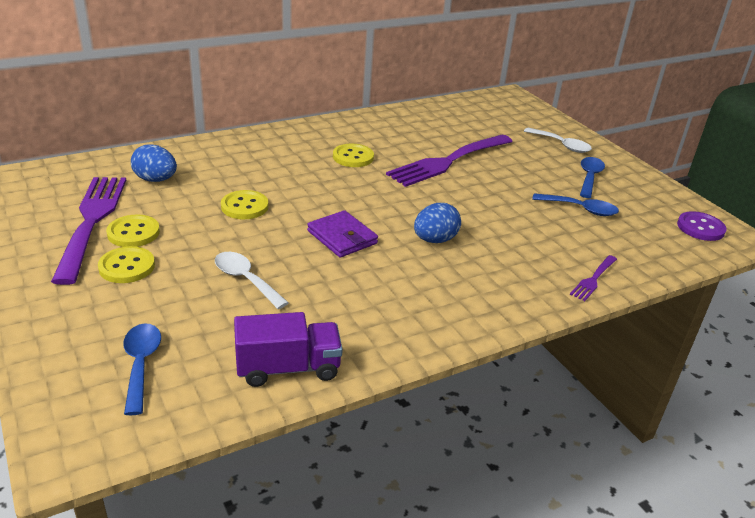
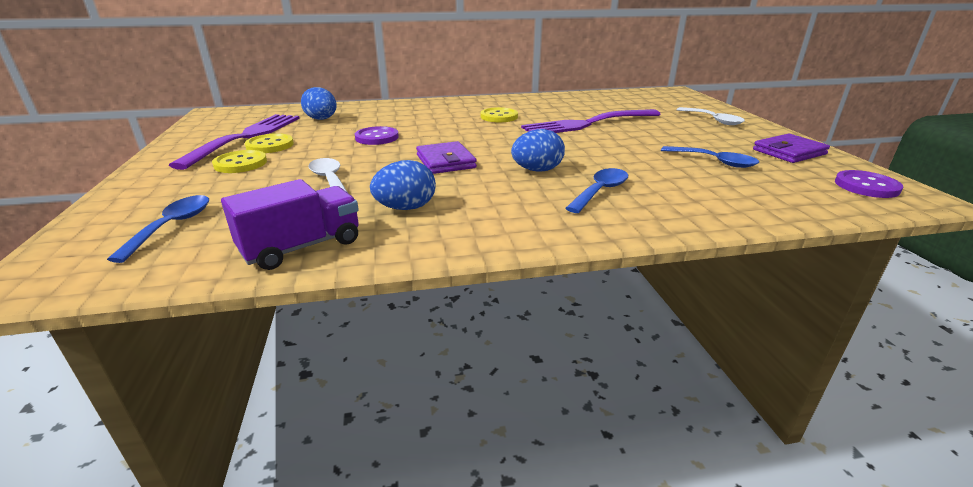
camera: 20 degrees right, 5 degrees down
yellow button [221,190,269,219] -> purple button [355,126,399,145]
purple truck [234,312,343,387] -> purple truck turned 45 degrees counterclockwise [221,179,359,270]
purple fork [570,255,617,301] -> none
blue spoon [580,157,605,198] -> blue spoon moved to [566,168,628,213]
none -> blue egg [370,160,436,210]
none -> purple wallet [753,134,830,163]

